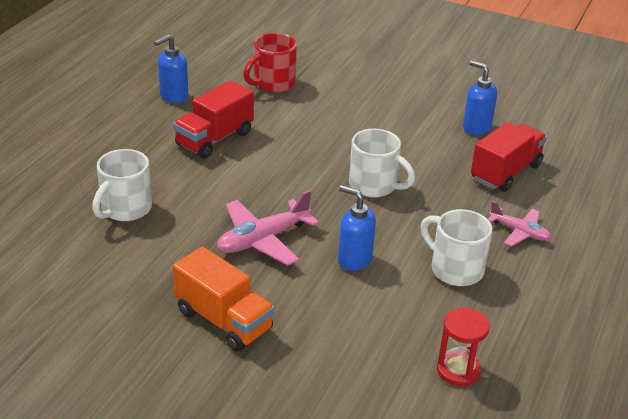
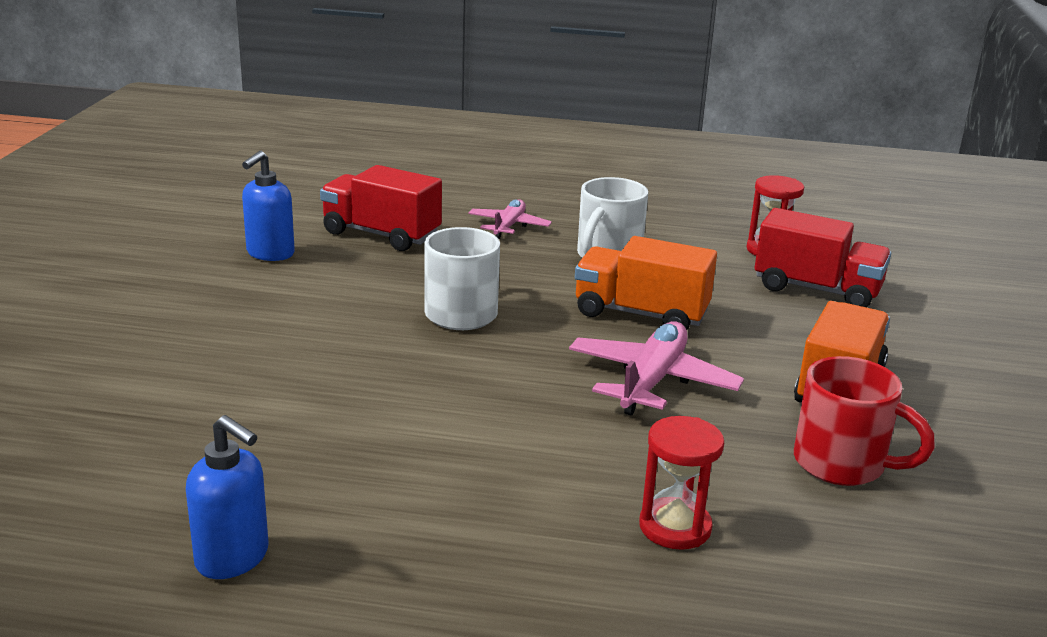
camera: 105 degrees left, 10 degrees down
white mug [92,149,152,221] -> red hourglass [639,416,724,550]
red truck [173,80,254,158] -> red truck moved to [755,208,891,308]
pink plane [217,190,319,266] -> pink plane turned 105 degrees counterclockwise [569,321,744,416]
red mug [243,33,297,93] -> red mug moved to [794,356,935,486]
blue soap dispenser [338,185,376,271] -> orange truck [575,236,717,330]

